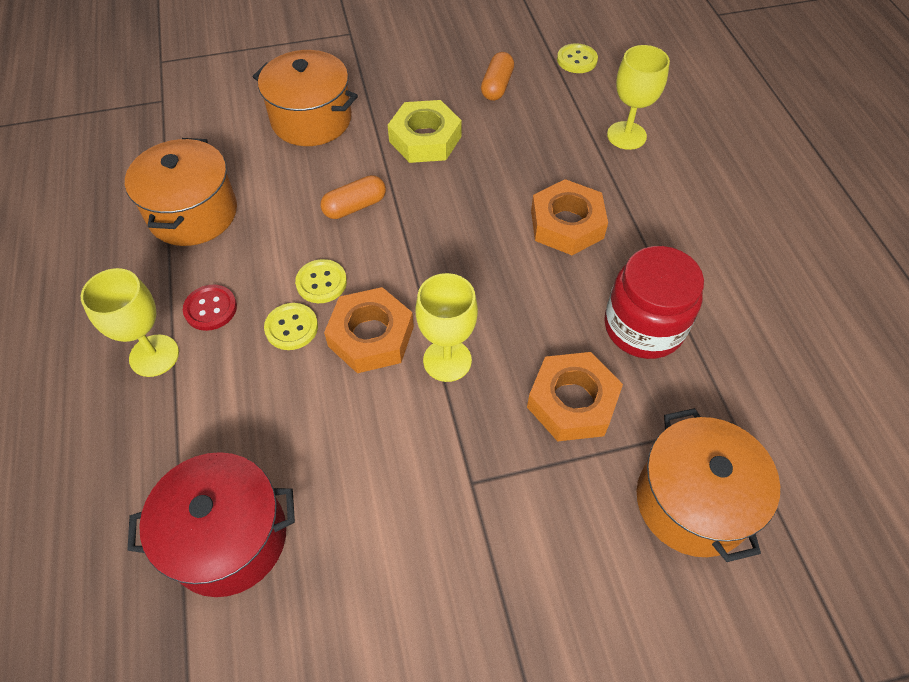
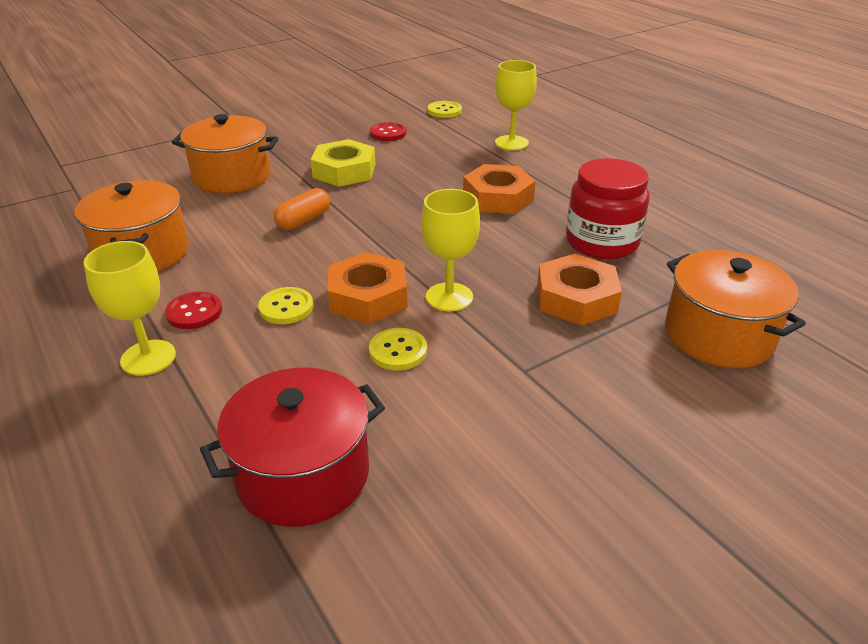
camera: 20 degrees left, 20 degrees down
yellow button [295,259,347,303] -> yellow button moved to [369,328,427,371]
orange capsule [481,52,514,101] -> red button [370,122,406,141]

